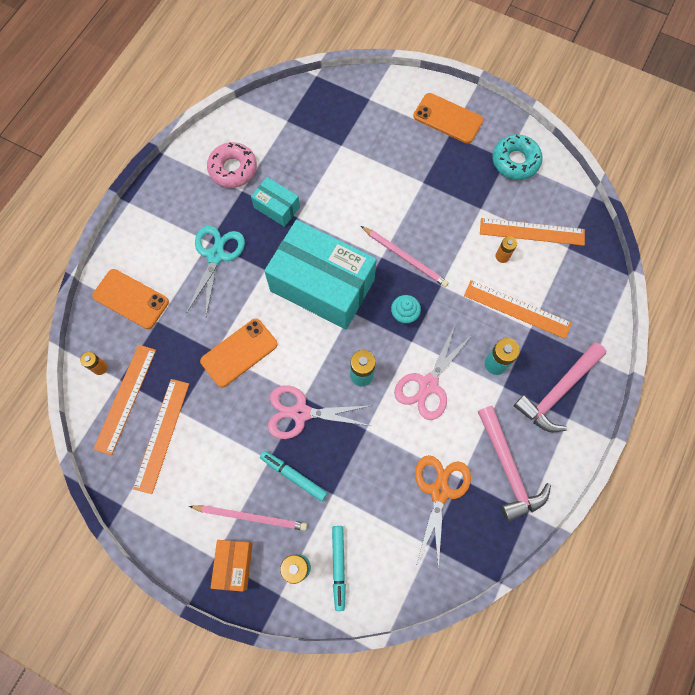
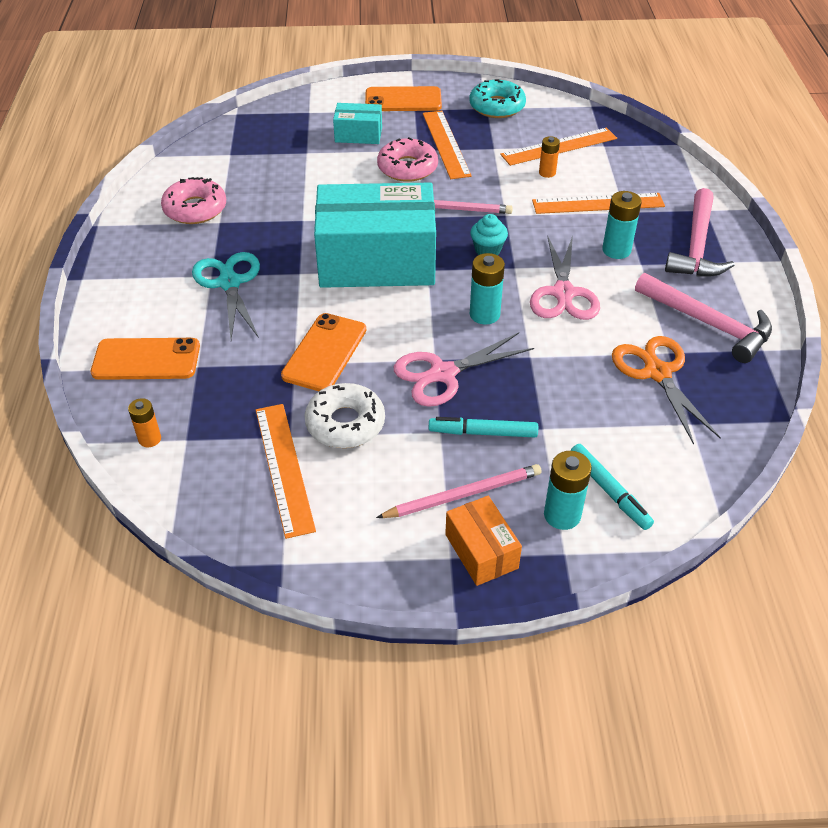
camera: 30 degrees left, 25 degrees down
orange ruler [93,344,156,455] -> orange ruler moved to [423,111,472,179]
turquoise box [251,177,300,227] -> turquoise box moved to [333,103,382,144]
none -> white donut [305,383,385,448]
none -> pink donut [377,137,438,182]

